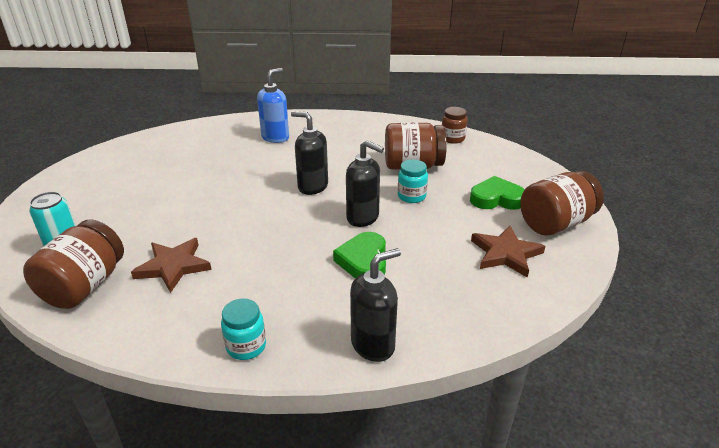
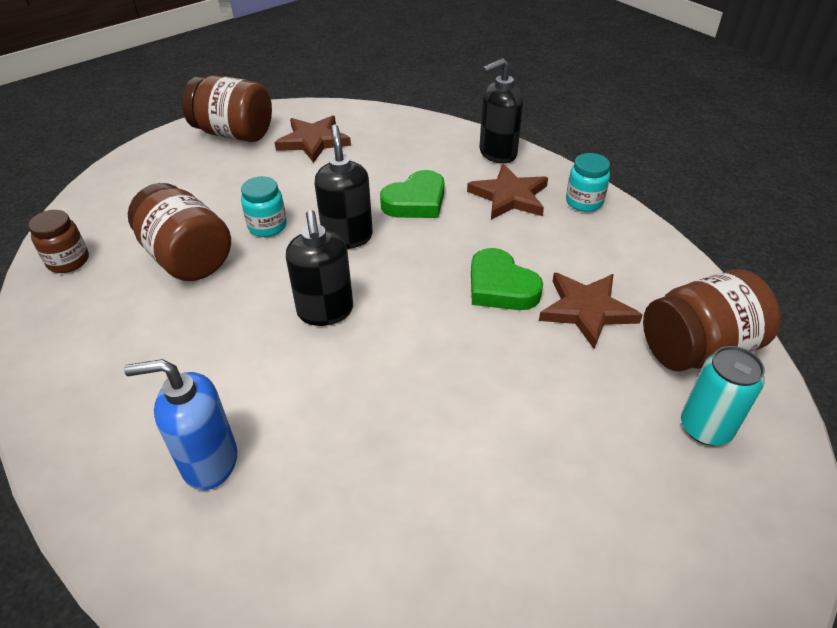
camera: 130 degrees left, 10 degrees up
black soap dispenser [350,248,401,362] -> black soap dispenser turned 45 degrees counterclockwise [479,58,523,164]
green heart [470,176,525,210] -> green heart moved to [471,248,543,310]
none -> brown star [467,164,548,220]

